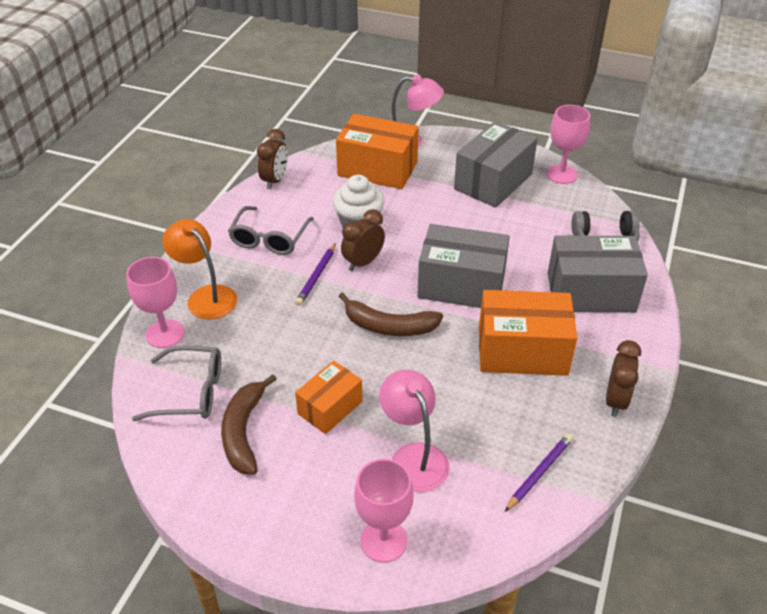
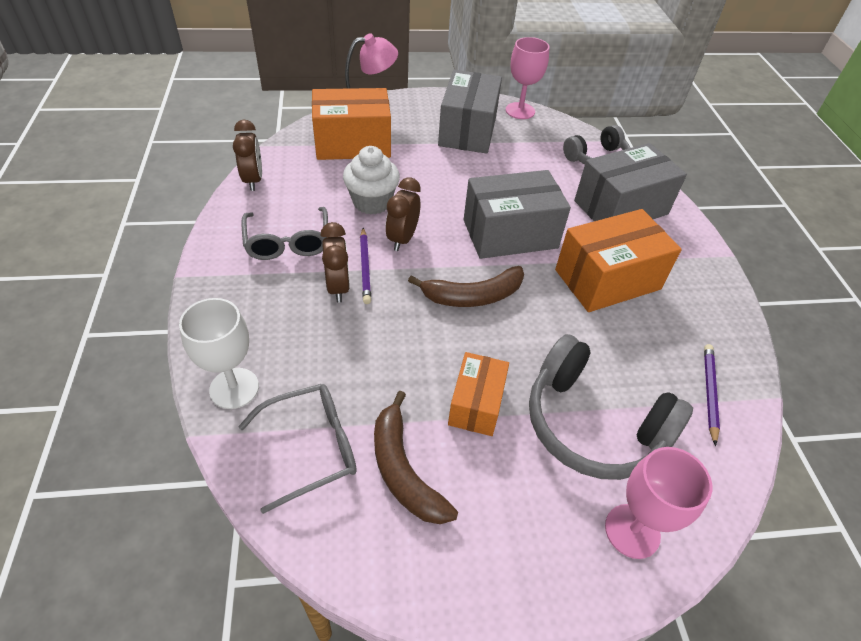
camera: 30 degrees left, 5 degrees up
pink goblet [126,257,184,348] -> white goblet [179,298,259,409]
orange lamp [162,219,237,320] -> none
pink lamp [379,370,449,492] -> grey headphones [529,334,693,480]
brown clock [606,340,641,417] -> brown clock moved to [320,222,350,303]

